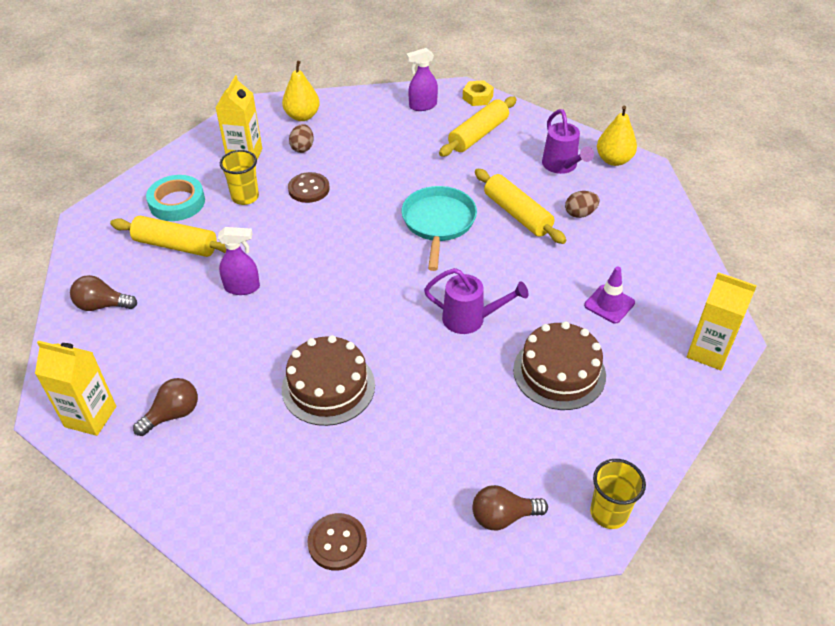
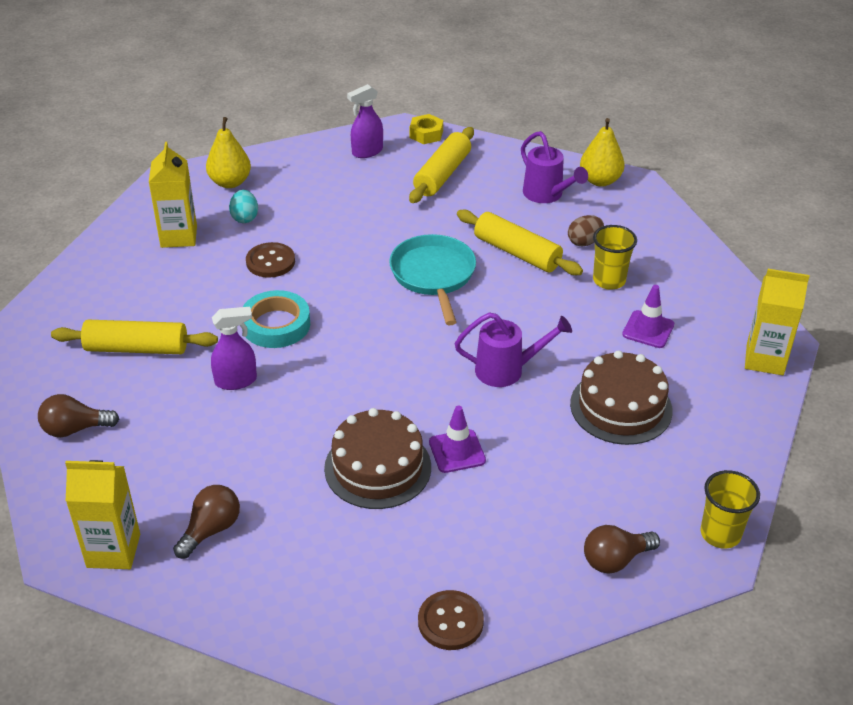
camera: 15 degrees left, 5 degrees down
turquoise tape [146,175,205,221] -> turquoise tape moved to [242,290,310,348]
yellow cup [220,150,259,205] -> yellow cup moved to [593,225,637,290]
brown egg [289,124,314,153] -> turquoise egg [229,190,258,223]
none -> purple traffic cone [429,405,486,473]

